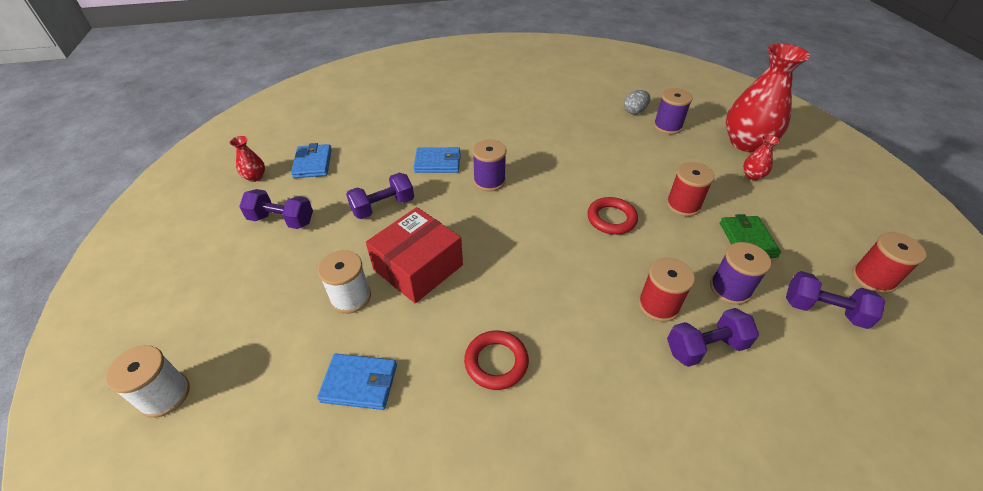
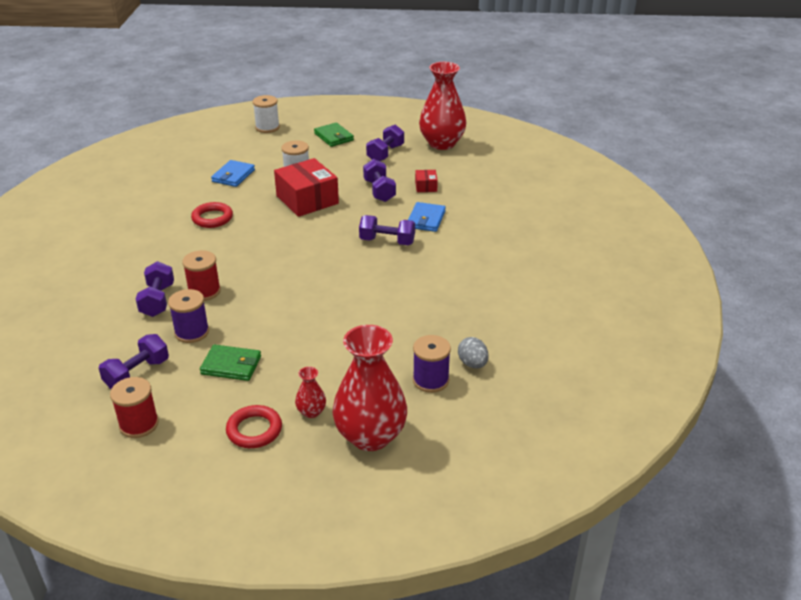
camera: 105 degrees right, 10 degrees down
red vase [230,136,265,182] -> red vase [419,62,467,150], size x2.32
blue wallet [291,143,332,178] -> none
purple spool [472,140,507,192] -> purple dumbbell [359,215,415,245]
red ring [587,197,638,235] -> red ring moved to [226,405,282,448]
red spool [666,162,714,216] -> none
none -> green wallet [314,123,354,147]
none -> red box [415,170,438,192]

